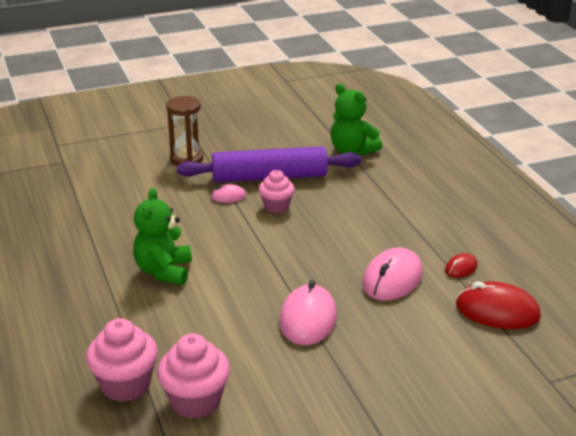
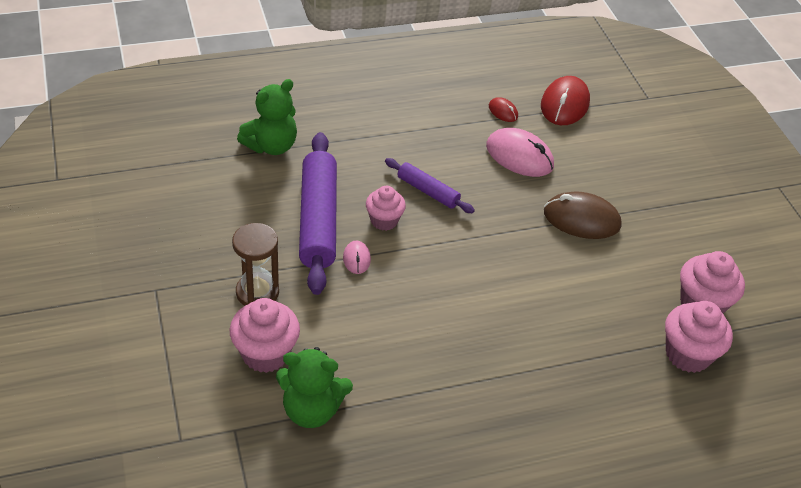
camera: 90 degrees left, 15 degrees up
green teddy bear [133,188,192,285] -> green teddy bear moved to [276,347,353,428]
pink mouse [279,280,337,345] -> brown mouse [544,191,622,239]
none -> pink cupcake [230,298,300,373]
none -> purple rolling pin [385,158,475,213]

